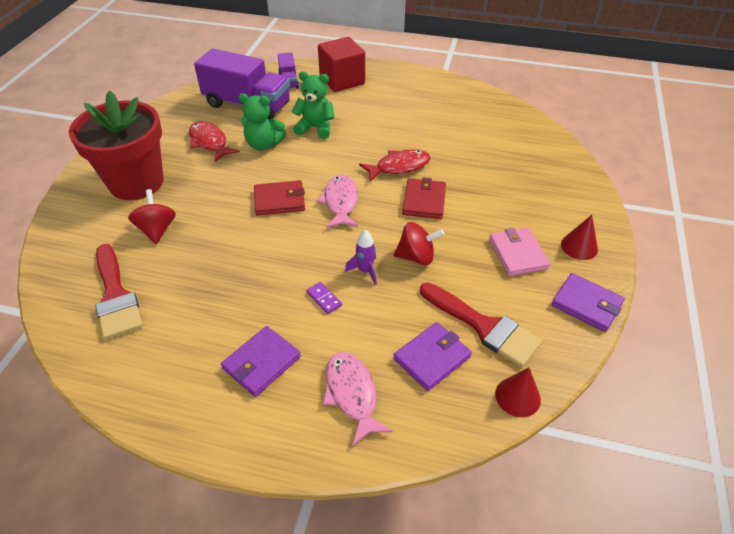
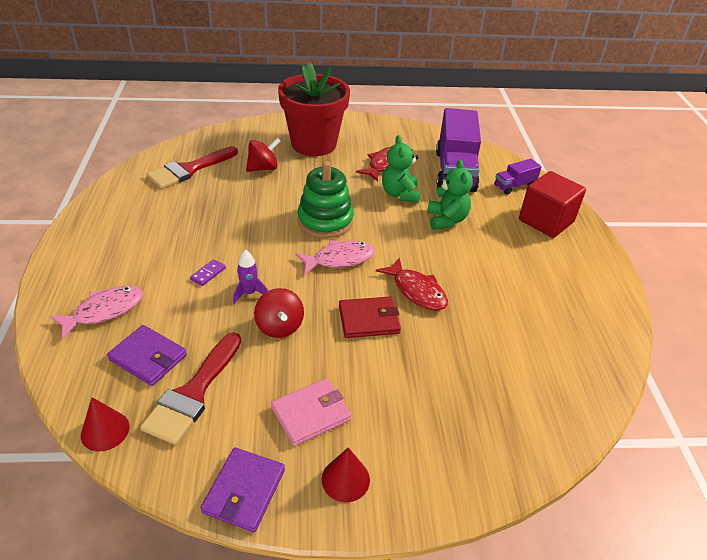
camera: 70 degrees right, 5 degrees down
purple wallet [221,326,301,397] -> none
red wallet [254,180,305,215] -> green stacking toy [297,161,354,238]

